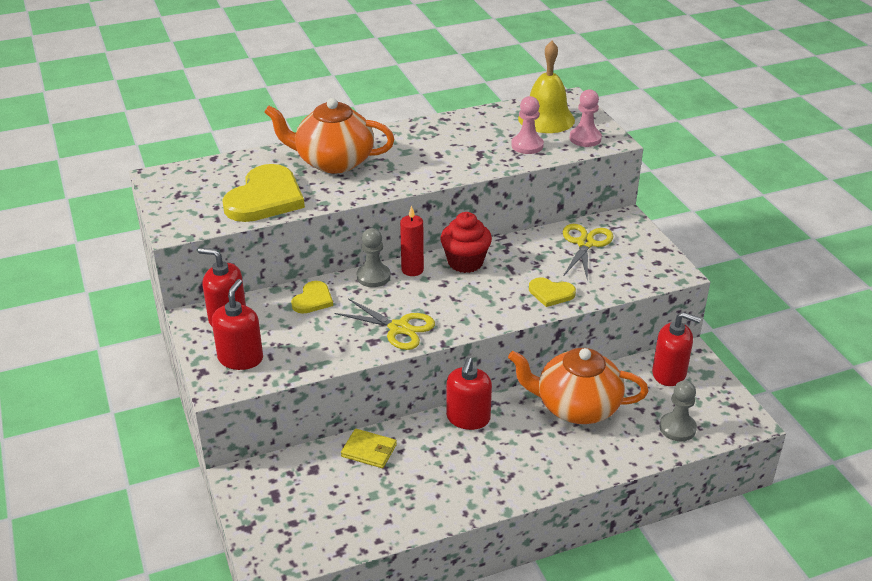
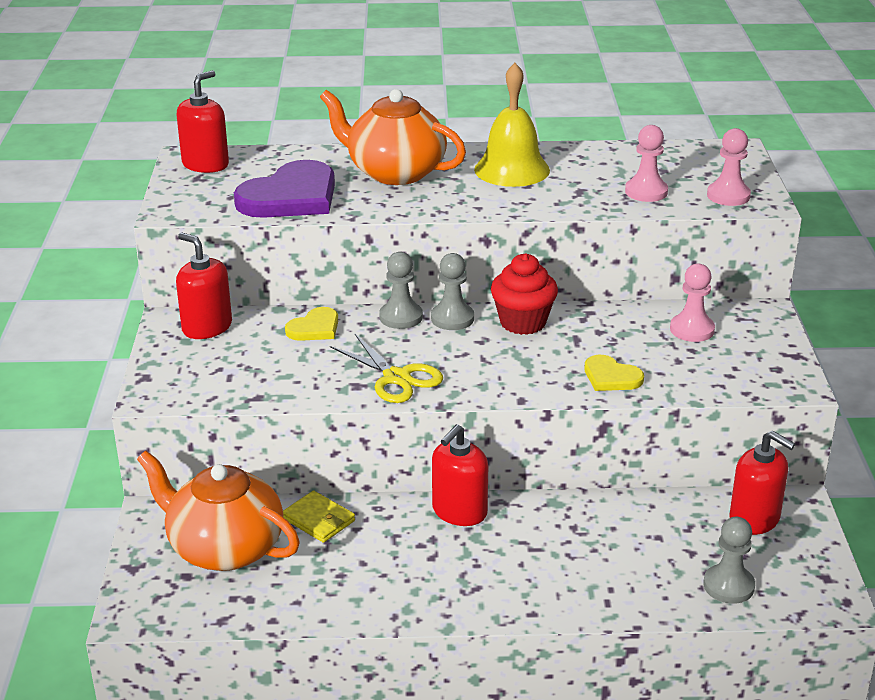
camera: 20 degrees right, 5 degrees down
red soap dispenser [212,279,263,370] -> red soap dispenser moved to [176,70,229,173]
yellow heart [222,164,305,222] -> purple heart [234,160,335,218]
red candle [400,206,424,276] -> grey pawn [431,253,474,330]
orange teapot [508,348,648,424] -> orange teapot moved to [137,451,300,571]
yellow bell [518,41,575,133] -> yellow bell moved to [474,63,550,187]
yellow scissors [563,224,613,281] -> pink pawn [670,264,715,342]

